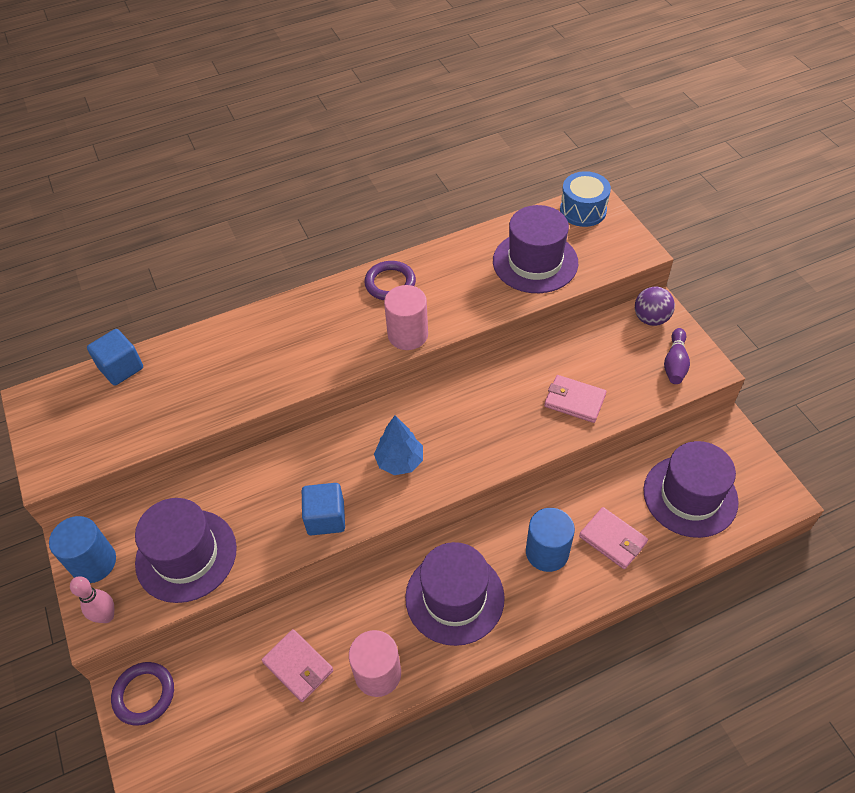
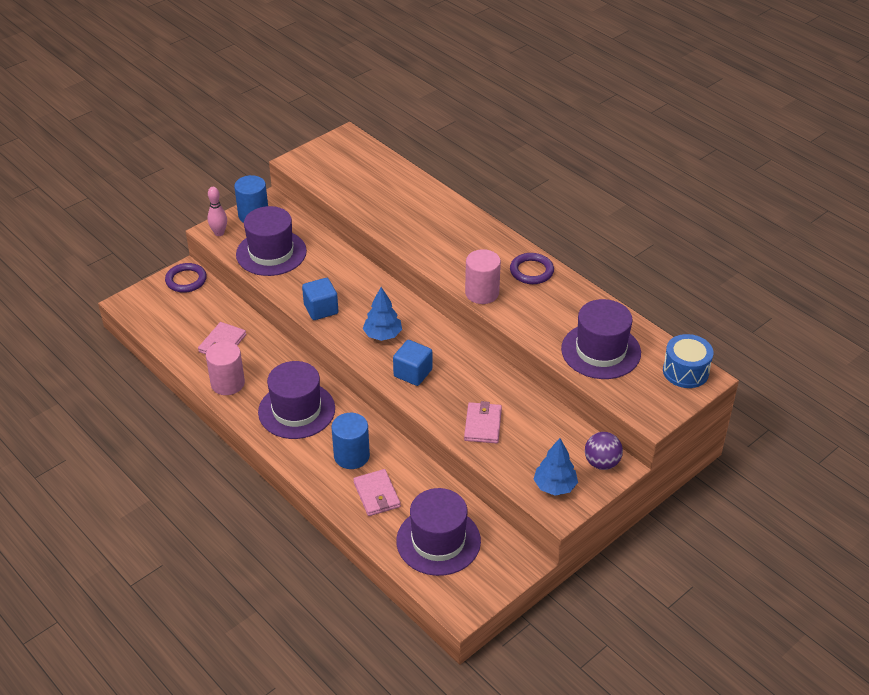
camera: 70 degrees right, 10 degrees down
blue cube [87,329,143,386] -> blue cube moved to [393,340,432,386]
pink wallet [579,507,648,569] -> pink wallet turned 45 degrees counterclockwise [353,469,401,516]
purple bowling pin [664,328,690,384] -> blue tree [533,438,578,496]

